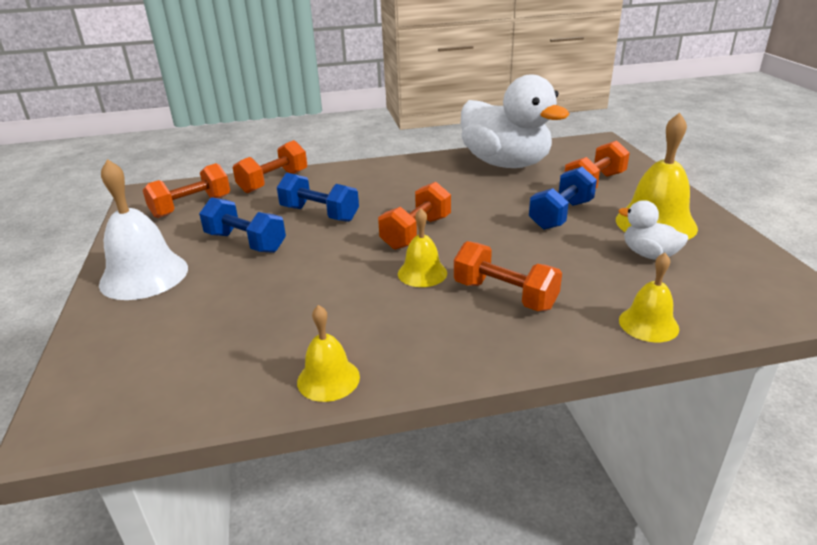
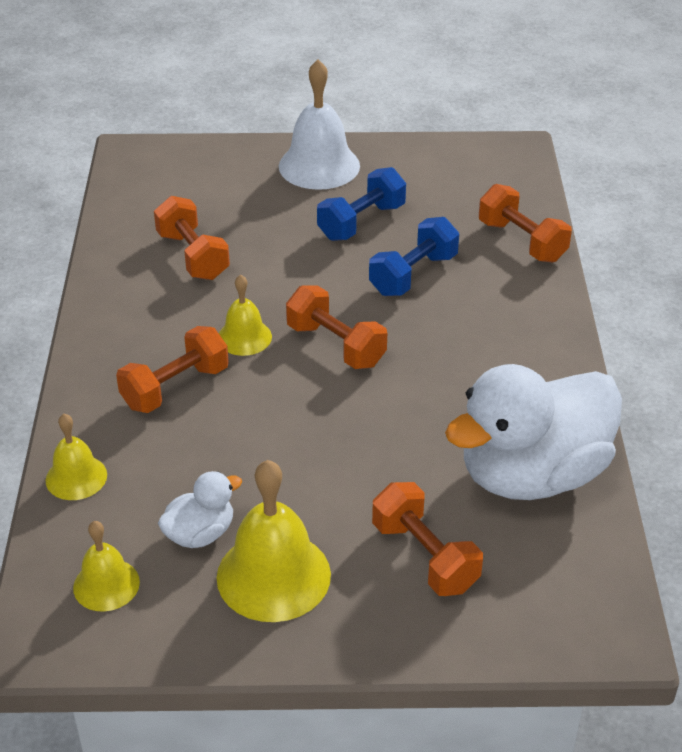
camera: 100 degrees right, 10 degrees up
orange dumbbell [143,163,230,218] -> orange dumbbell moved to [154,196,230,280]
yellow bell [297,305,360,402] -> yellow bell moved to [73,521,140,611]
blue dumbbell [529,167,597,230] -> none

